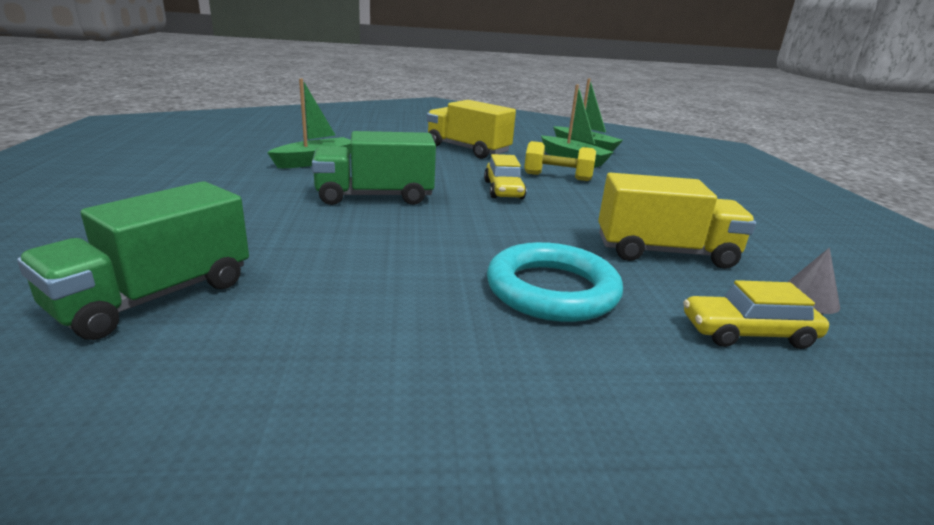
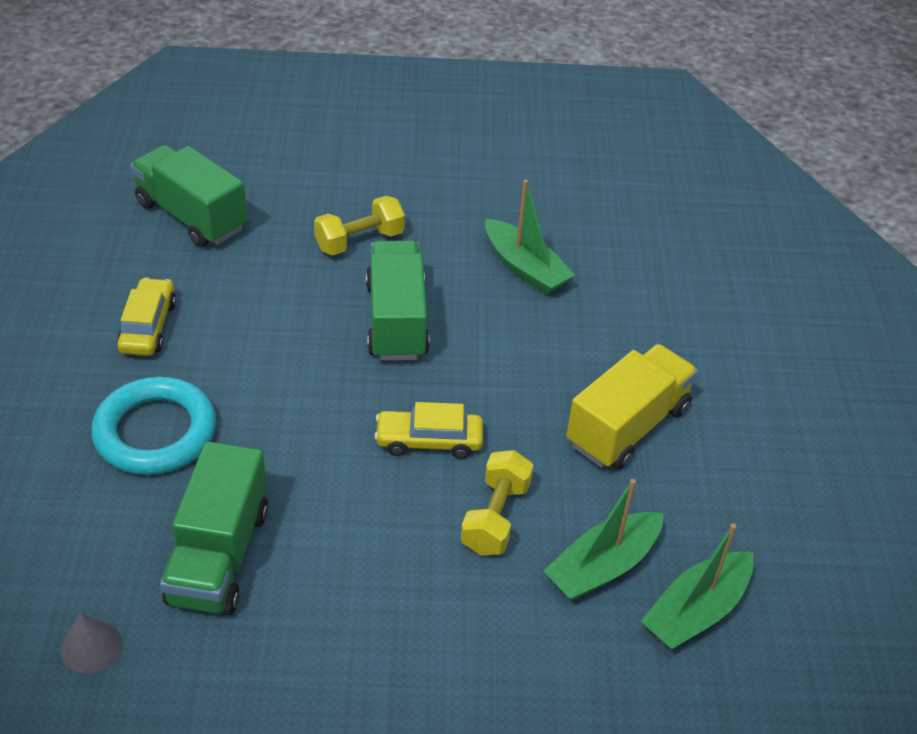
camera: 95 degrees right, 20 degrees up
yellow truck [598,173,756,269] -> green truck [160,442,268,615]
yellow car [683,280,829,349] -> yellow car moved to [117,277,176,356]
none -> yellow dumbbell [314,196,405,255]

